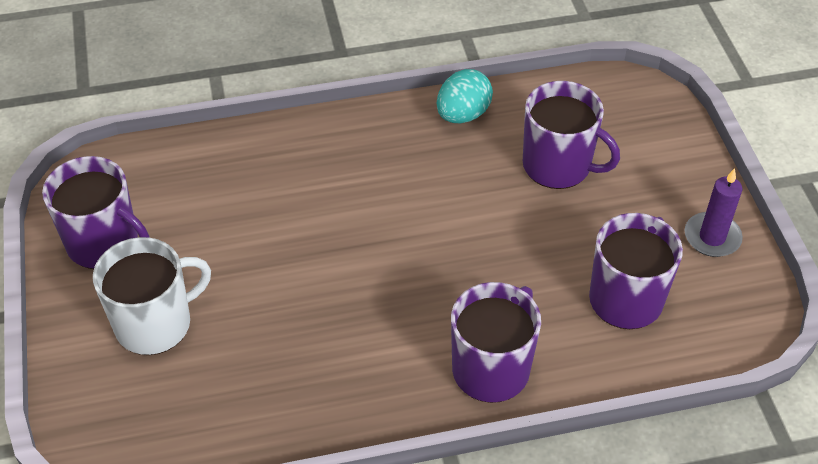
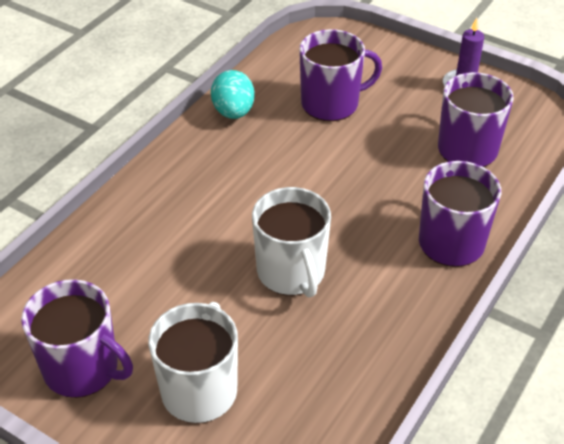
camera: 45 degrees left, 5 degrees down
purple mug [42,156,150,269] -> purple mug turned 45 degrees clockwise [21,279,133,398]
none -> white mug [252,187,331,298]

